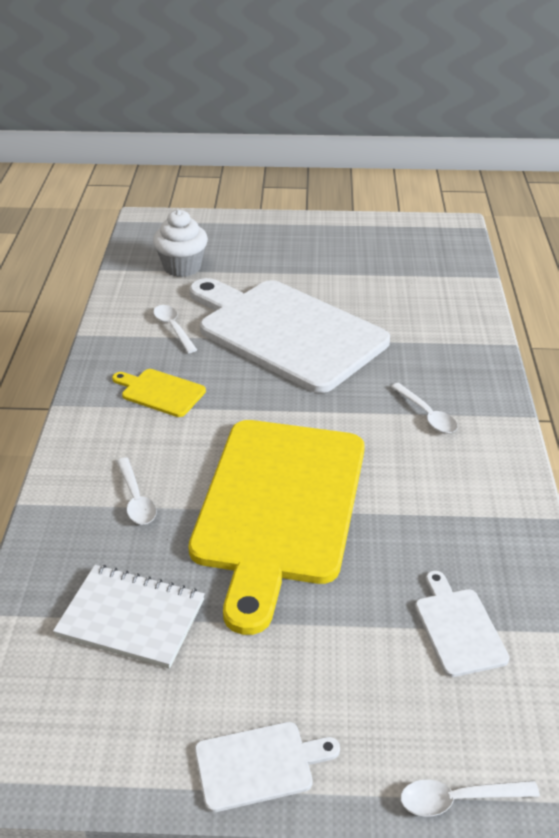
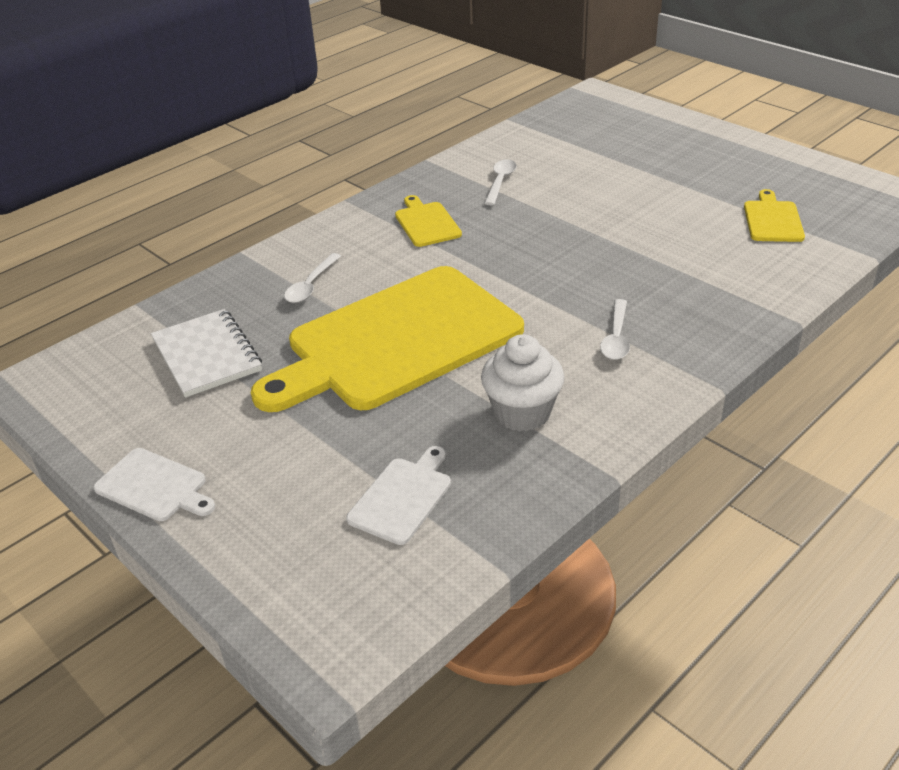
camera: 45 degrees right, 0 degrees up
white cupcake [153,209,208,277] -> white cupcake moved to [481,334,564,432]
white cutting board [189,278,390,393] -> none
white spoon [401,780,540,816] -> none
none -> yellow cutting board [744,189,805,242]

